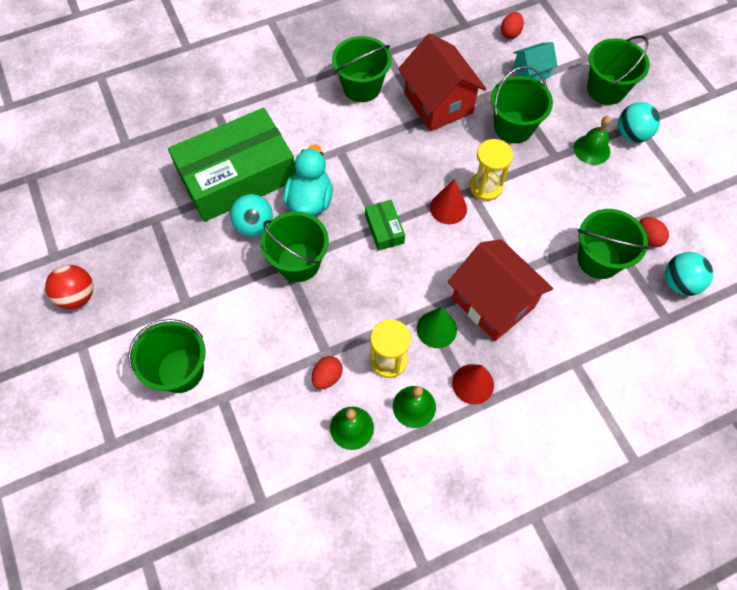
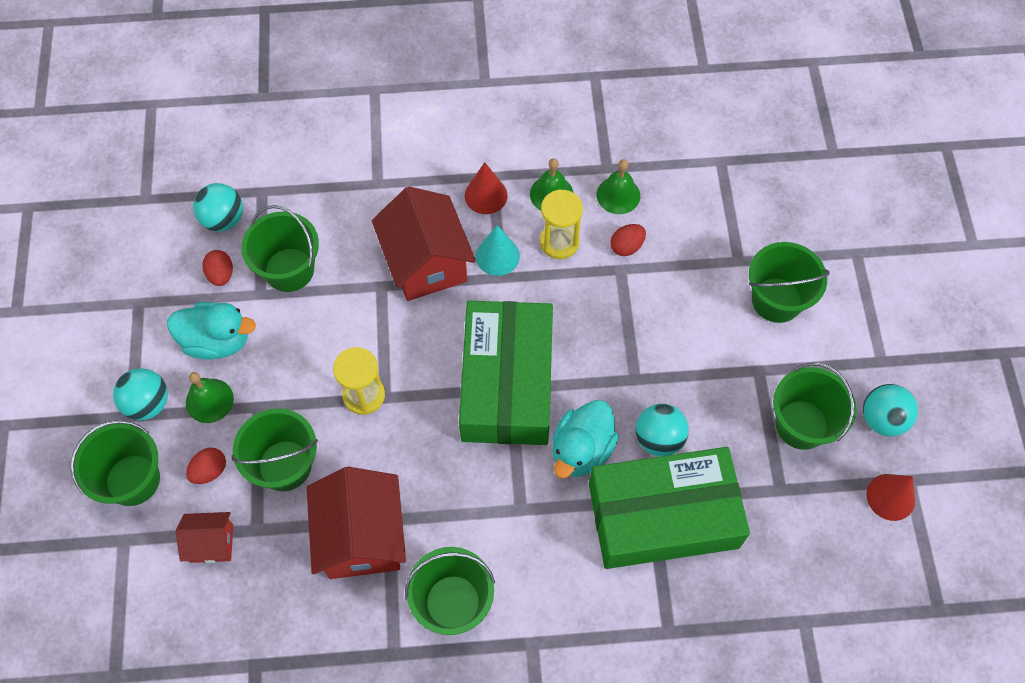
camera: 160 degrees left, 0 degrees up
red ball [45,265,93,309] -> turquoise ball [863,384,918,436]
green bucket [260,211,329,282] -> green bucket moved to [773,363,856,450]
green box [365,200,405,251] -> green box [459,301,553,445], size x2.48
green cone [417,307,457,348] -> turquoise cone [476,225,520,276]
red cone [430,179,467,224] -> red cone moved to [866,474,915,521]
red egg [501,12,524,39] -> red egg moved to [186,448,226,484]
turquoise house [513,42,558,81] -> red house [176,512,233,563]
none -> turquoise duck [167,302,256,360]

